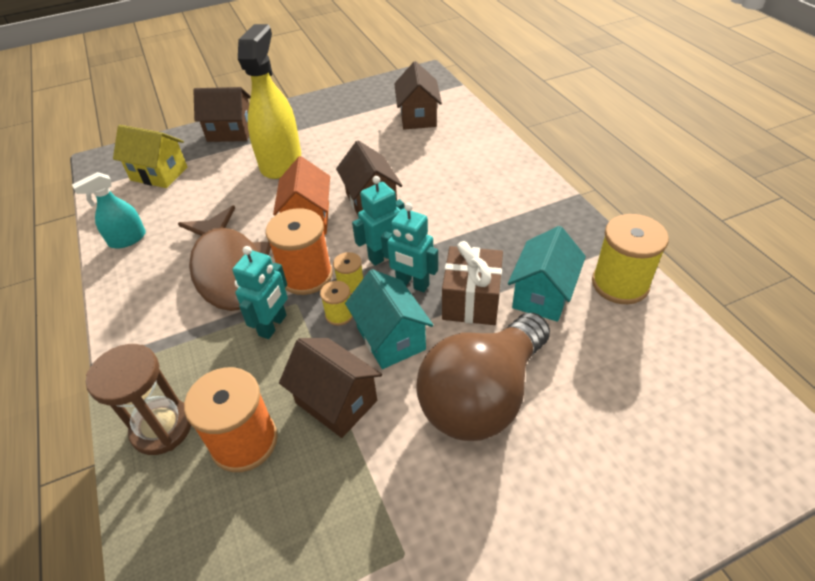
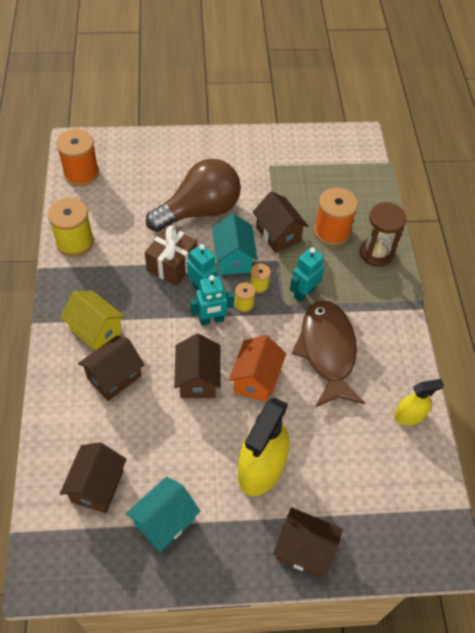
camera: 165 degrees left, 10 degrees up
turquoise spray bottle [72,172,146,249] -> yellow spray bottle [394,379,444,425]
yellow house [113,125,187,188] -> yellow house moved to [60,291,125,351]
orange spool [266,208,333,295] -> orange spool moved to [56,129,99,186]
turquoise house [508,226,586,322] -> turquoise house moved to [126,477,201,552]
none -> brown house [78,336,145,401]

